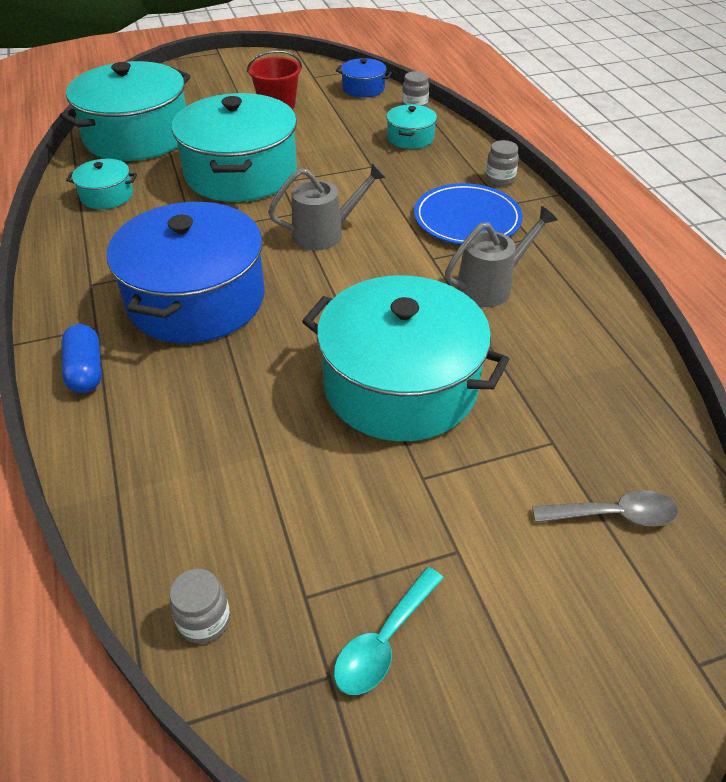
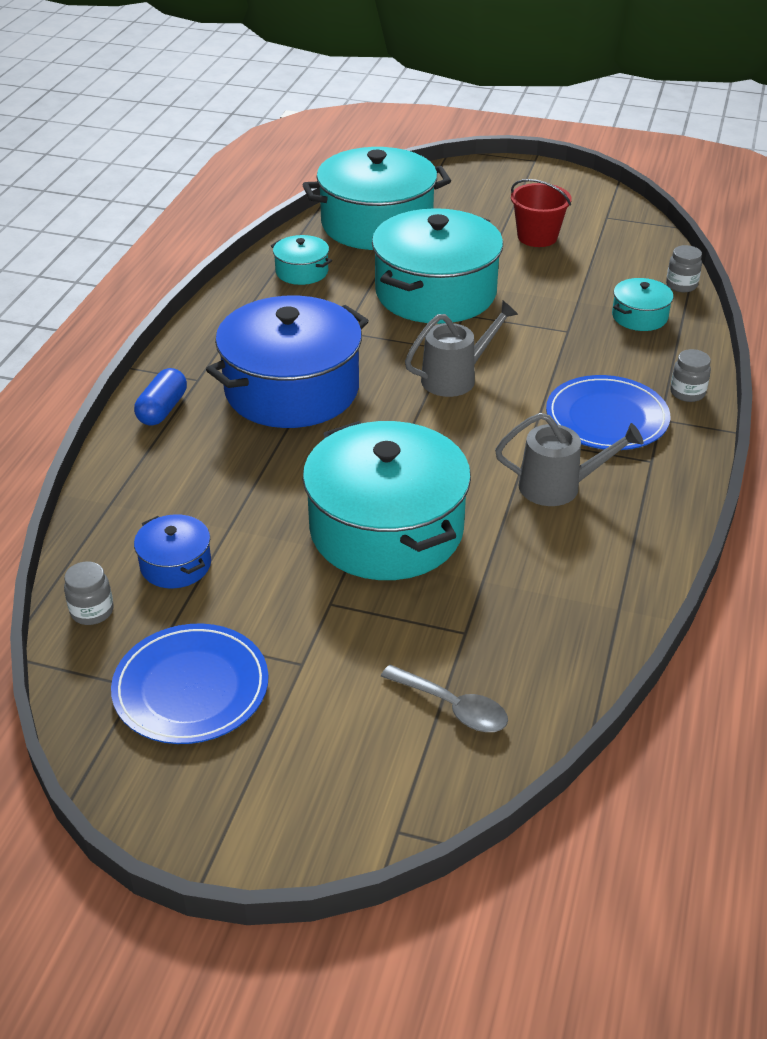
camera: 35 degrees right, 5 degrees down
grey watering can [268,163,386,250] -> grey watering can turned 45 degrees counterclockwise [405,301,518,397]
turquoise spoon [334,567,443,695] -> blue plate [111,624,269,744]
blue pot [336,58,392,98] -> blue pot moved to [134,514,211,588]

